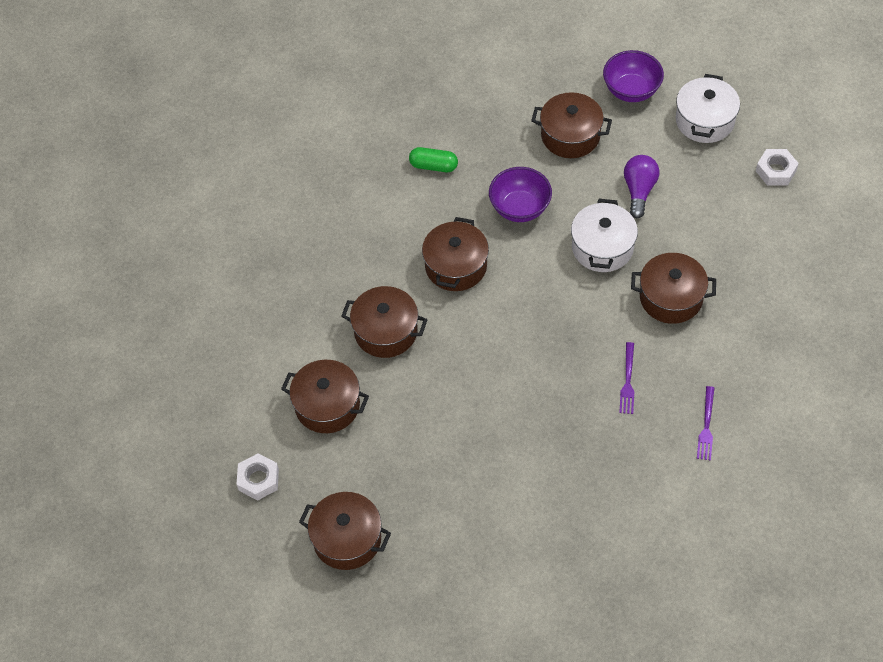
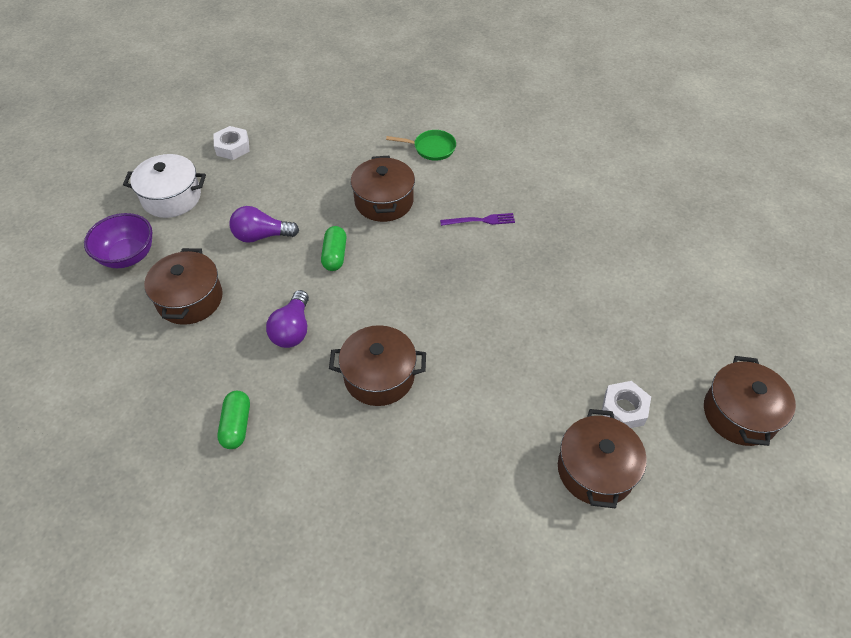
camera: 105 degrees left, 5 degrees down
white nut [237,453,279,501] -> white nut moved to [602,381,651,428]
brown pot [341,286,428,358] -> none
purple bowl [489,167,552,222] -> purple light bulb [266,290,309,348]
white pot [571,199,638,272] -> green capsule [321,226,347,271]
purple fork [697,386,714,461] -> none
none -> green pan [386,130,456,161]

